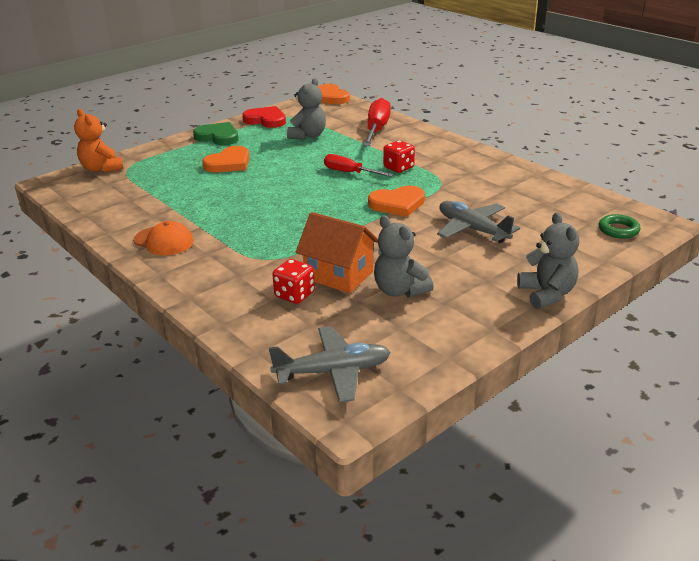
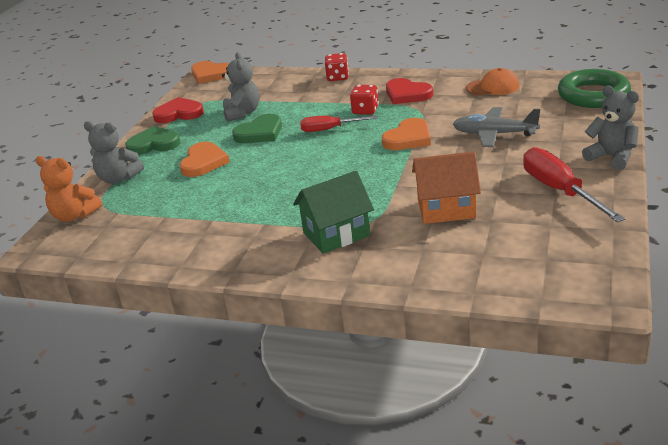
camera: 30 degrees left, 0 degrees up
orange cap [133,221,194,256] -> orange cap moved to [466,68,520,95]
grey plane [269,326,391,403] -> none
red dice [272,259,315,304] -> red dice moved to [325,53,349,81]
red screwdriver [363,98,391,146] -> red screwdriver moved to [523,147,625,223]
grey teddy bear [374,215,434,297] -> grey teddy bear moved to [84,121,144,184]
green ring [599,214,640,239] -> green ring [558,69,631,108], size x2.01
none -> green heart [232,114,282,143]
none -> green house [293,171,374,254]
none -> red heart [386,78,433,104]

